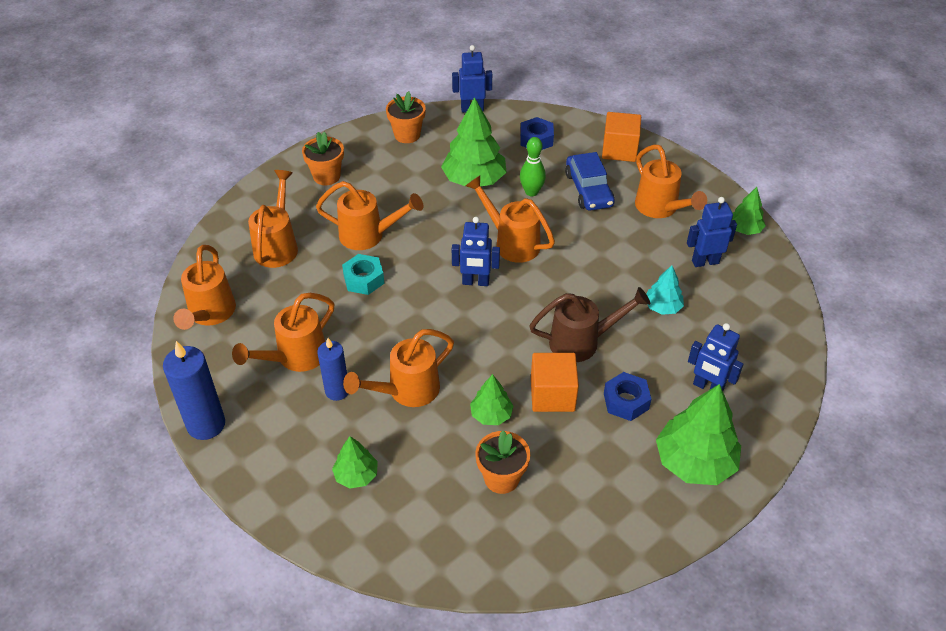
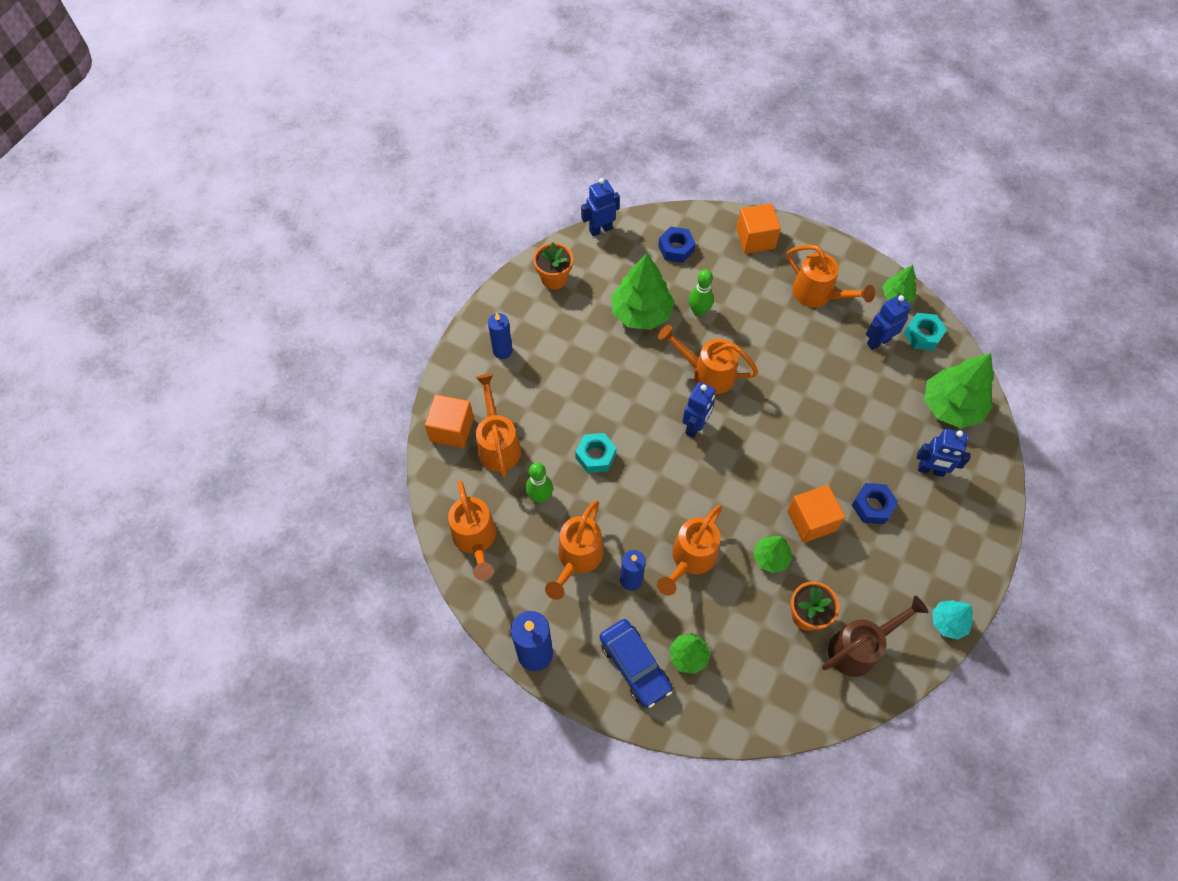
camera: 20 degrees left, 15 degrees up
orange flower pot [302,132,344,185] -> blue candle [488,313,513,359]
orange watering can [316,181,423,250] -> none
blue robot [452,217,500,286] -> blue robot turned 45 degrees counterclockwise [682,382,716,438]
brown watering can [529,287,650,362] -> brown watering can moved to [822,596,928,677]
blue car [565,152,614,211] -> blue car moved to [600,619,672,708]
turquoise tree [646,265,684,315] -> turquoise tree moved to [932,600,973,640]
green tree [656,384,741,485] -> green tree moved to [924,353,994,428]
none -> orange cube [425,394,474,448]
none -> green bowling pin [525,462,553,503]
none -> turquoise nut [904,313,947,351]

